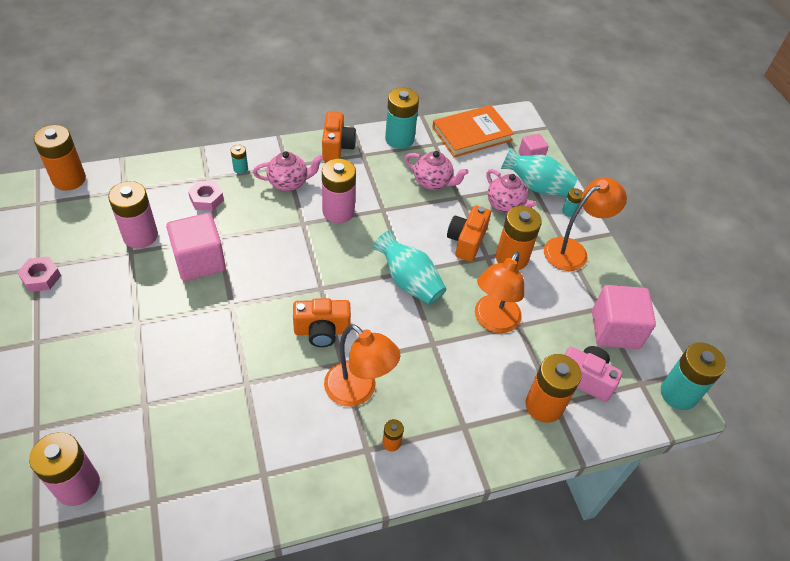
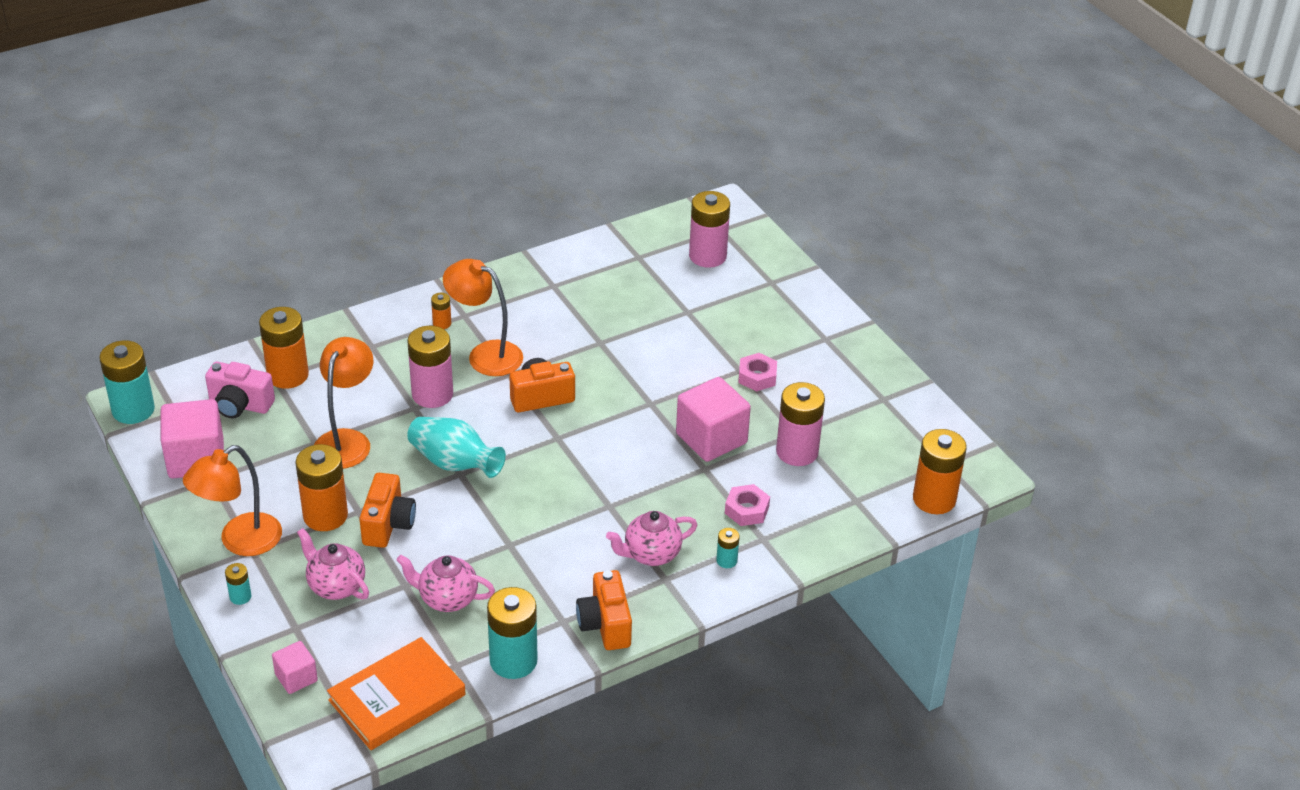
camera: 170 degrees right, 10 degrees down
pink nut [17,256,61,292] -> pink nut moved to [738,353,777,392]
pink battery [322,159,356,223] -> pink battery moved to [407,326,453,408]
turquoise vase [501,148,578,197] -> none

